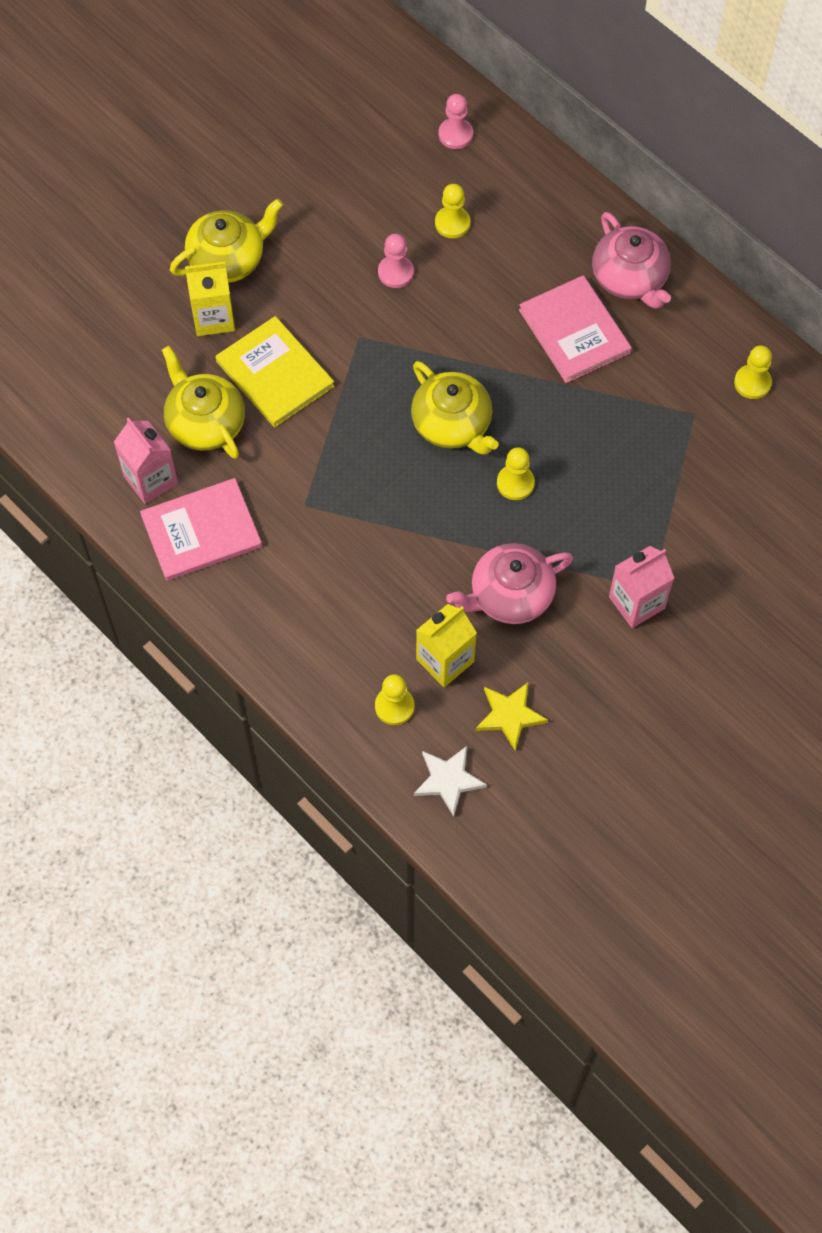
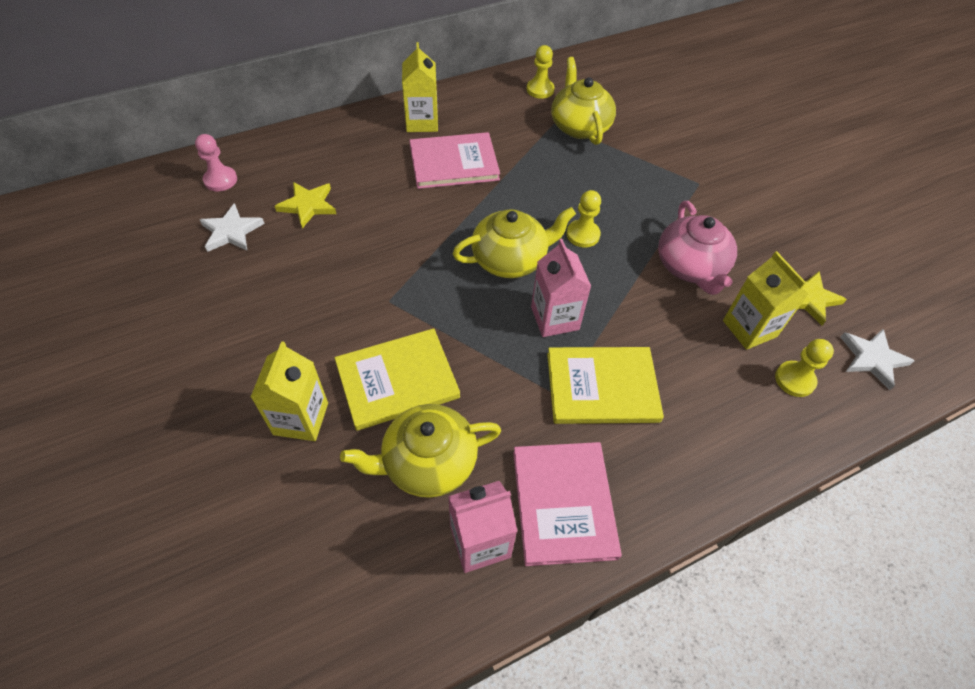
camera: 75 degrees left, 10 degrees down
yellow teapot [170,199,283,283] -> yellow teapot moved to [551,57,616,145]
pink pawn [378,234,414,288] -> none
yellow pawn [435,184,471,238] -> yellow star [275,182,336,228]
pink teapot [592,212,671,309] -> yellow carton [402,42,438,132]
pink carton [609,546,674,628] -> pink carton moved to [531,239,592,337]
none -> white star [200,203,265,252]
none -> yellow book [547,347,664,424]

